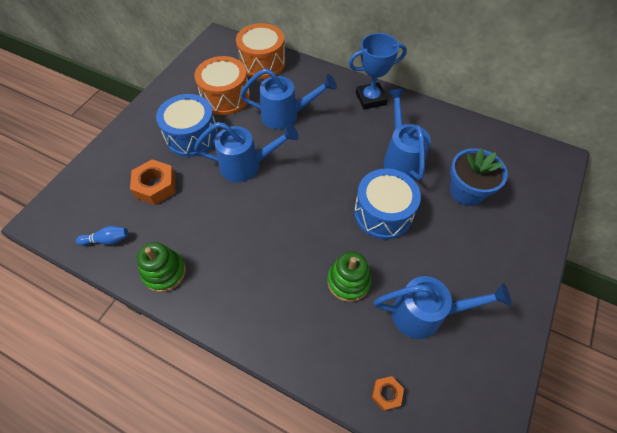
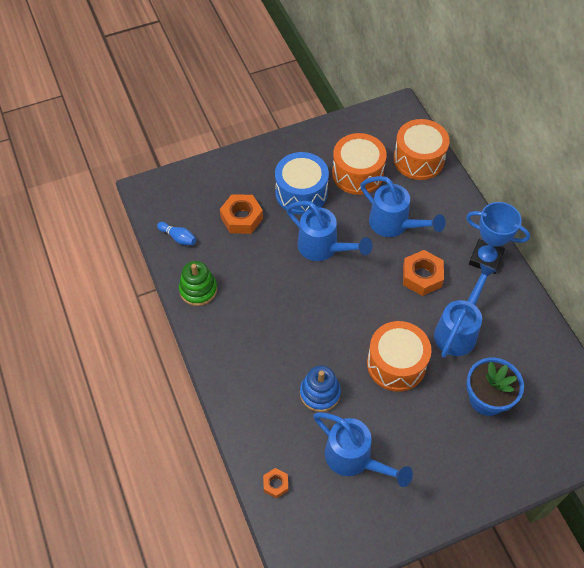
camera: 40 degrees right, 0 degrees up
green stacking toy [327,252,372,302] -> blue stacking toy [300,365,341,412]
blue drum [354,168,421,239] -> orange drum [367,321,431,392]
none -> orange nut [403,250,444,296]

